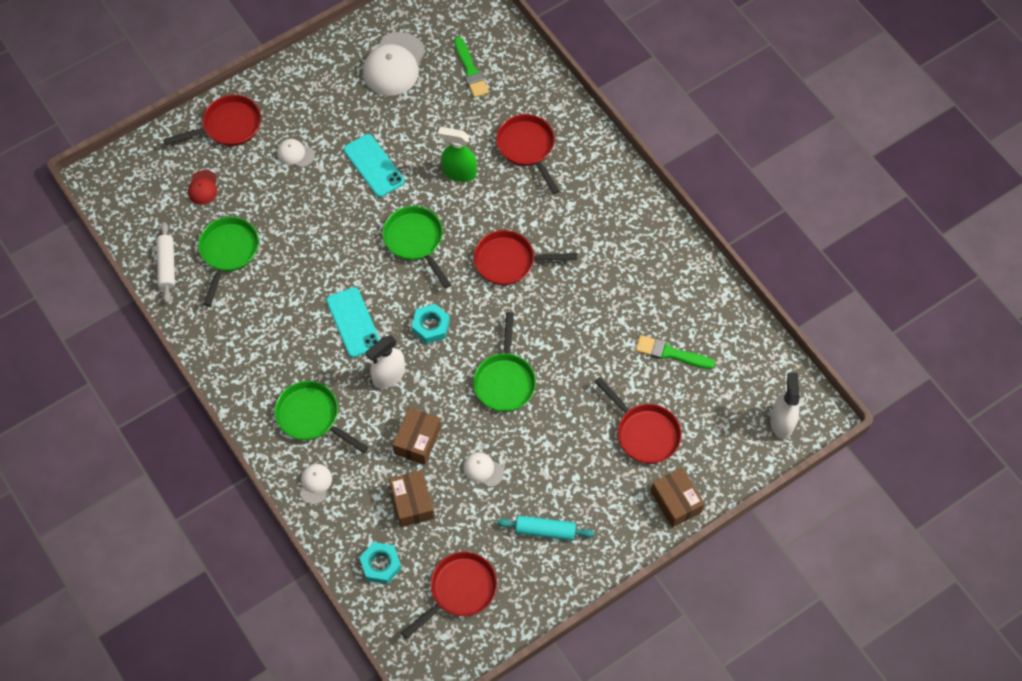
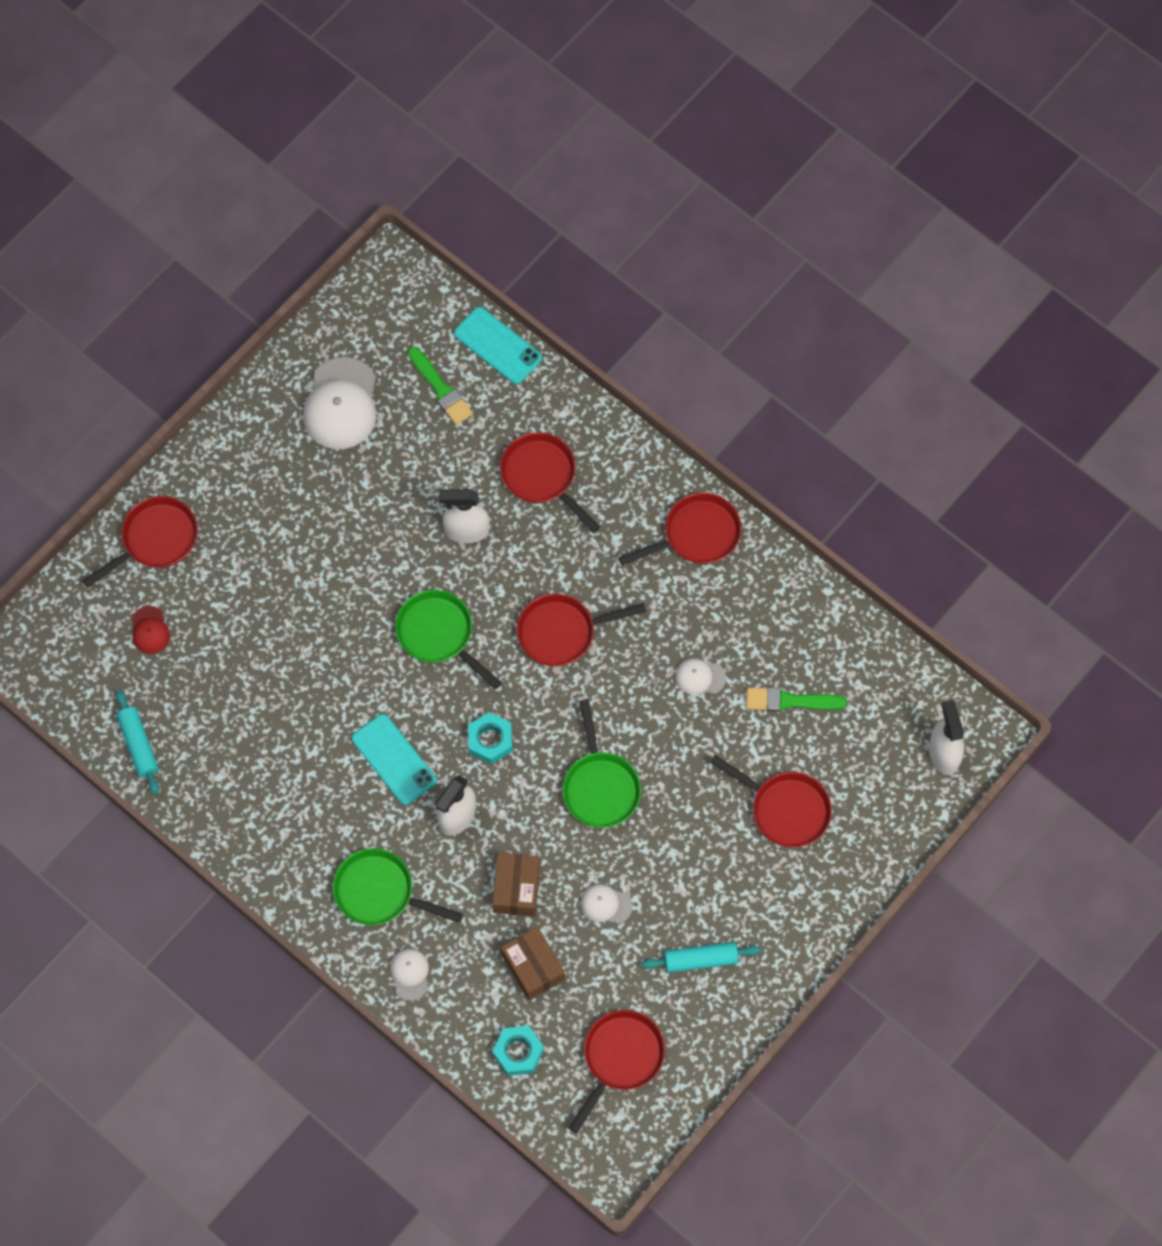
camera: 15 degrees left, 5 degrees up
white rolling pin [156,222,175,303] -> turquoise rolling pin [116,690,159,795]
green pan [198,217,259,306] -> none
white cap [277,139,315,167] -> white cap moved to [675,658,726,695]
turquoise phone [344,134,405,197] -> turquoise phone moved to [454,307,542,384]
green spray bottle [438,127,477,182] -> white spray bottle [439,489,490,543]
brown box [651,468,704,528] -> none
none -> red pan [618,493,742,566]

